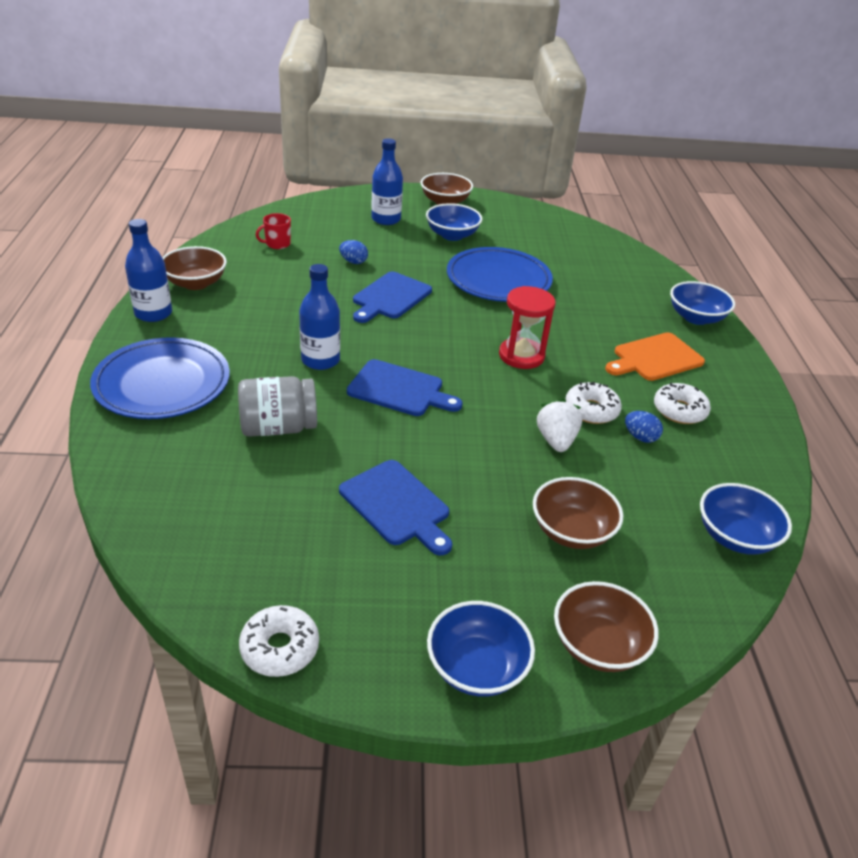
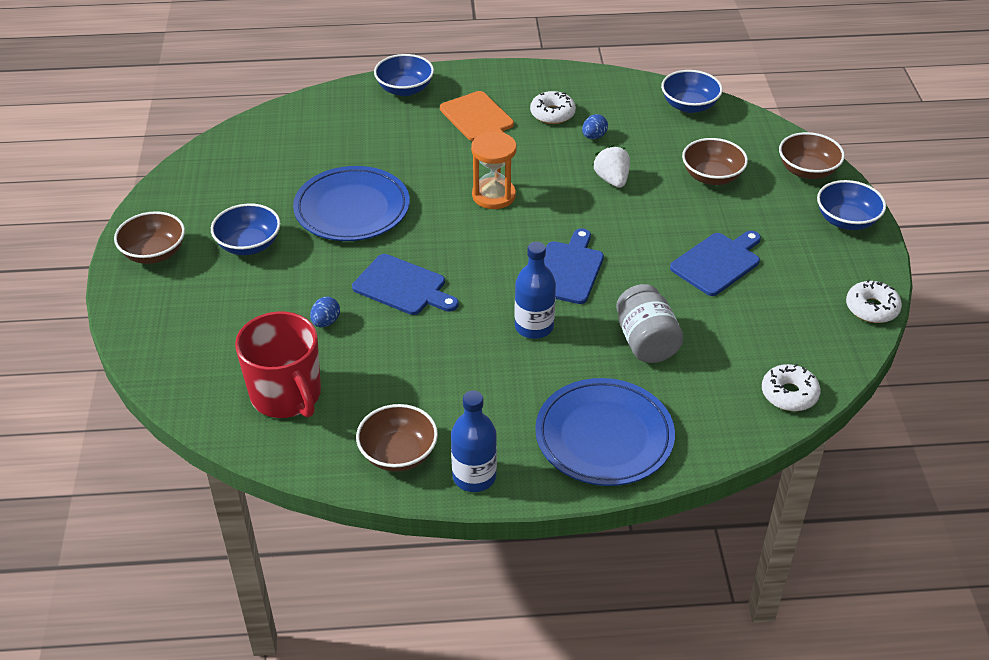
camera: 90 degrees left, 5 degrees up
red mug [256,213,291,249] -> red mug [235,312,321,418], size x2.22
blue bottle [371,138,403,225] -> none
red hourglass [499,286,555,369] -> orange hourglass [471,132,517,209]
white strawberry [537,399,582,452] -> white strawberry turned 75 degrees clockwise [592,145,630,188]
white donut [565,382,622,424] -> white donut moved to [762,364,821,411]

